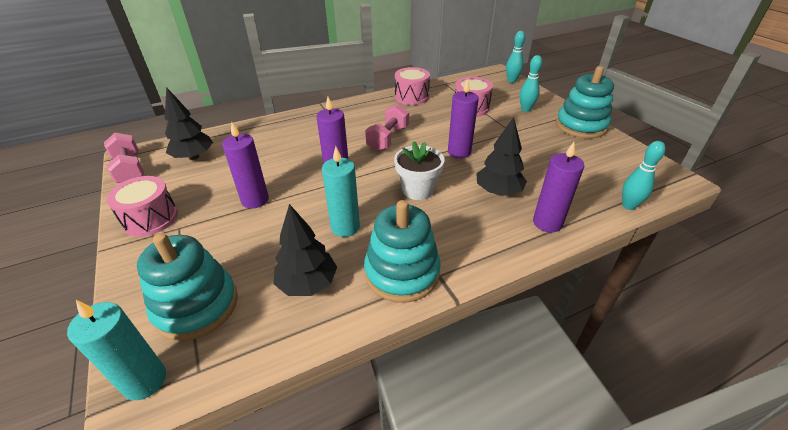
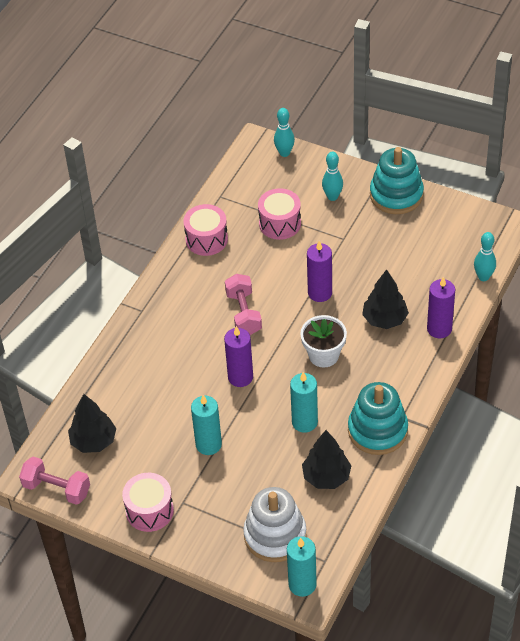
camera: 35 degrees left, 10 degrees up
turquoise stacking toy [137,233,238,341] -> white stacking toy [243,487,306,562]
purple candle [222,121,269,209] -> turquoise candle [191,395,222,455]

